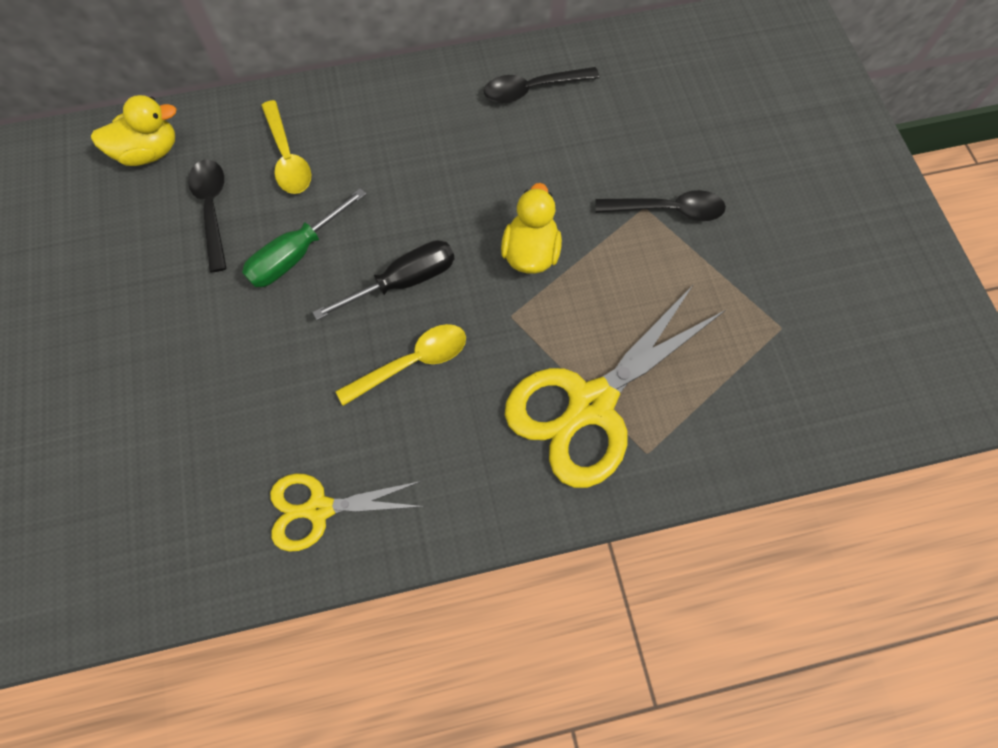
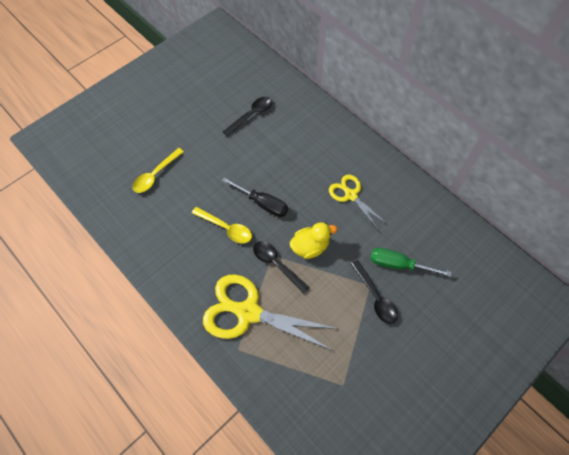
camera: 60 degrees right, 5 degrees down
yellow duck [91,95,177,166] -> none
green screwdriver [242,188,366,287] -> green screwdriver moved to [370,248,451,277]
yellow spoon [261,100,311,194] -> yellow spoon moved to [132,148,184,193]
yellow scissors [270,473,425,552] -> yellow scissors moved to [329,174,387,229]
black spoon [484,67,599,103] -> black spoon moved to [253,241,310,294]

